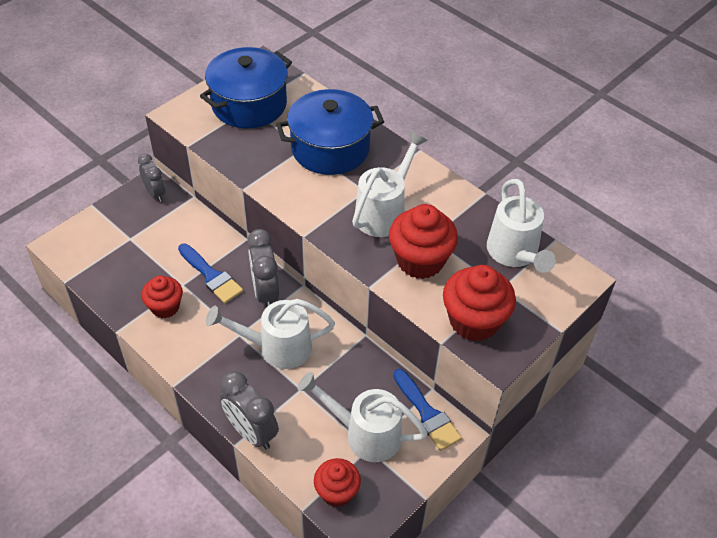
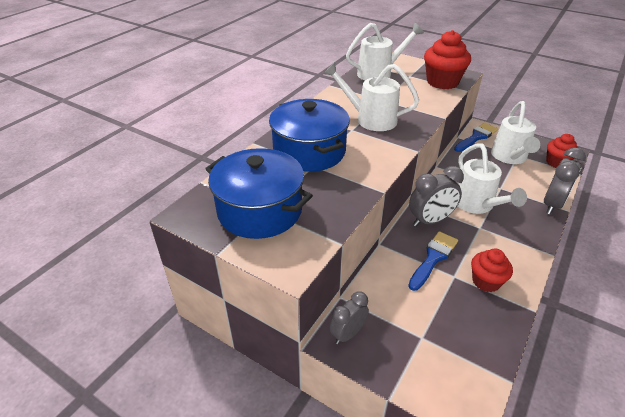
camera: 100 degrees left, 10 degrees down
red cupcake [389,204,458,279] -> none

